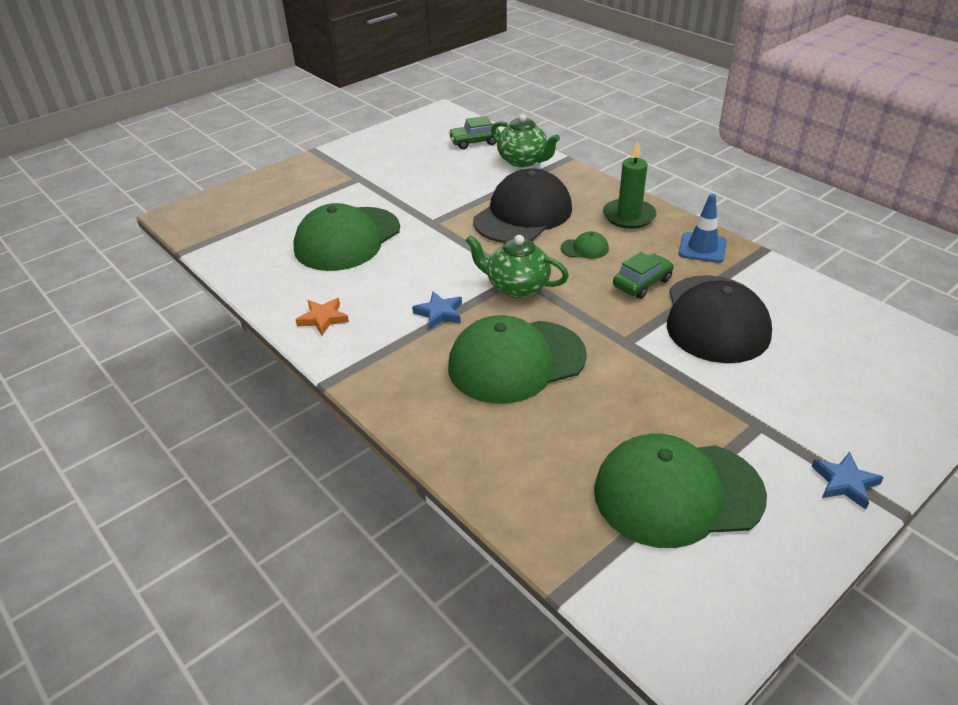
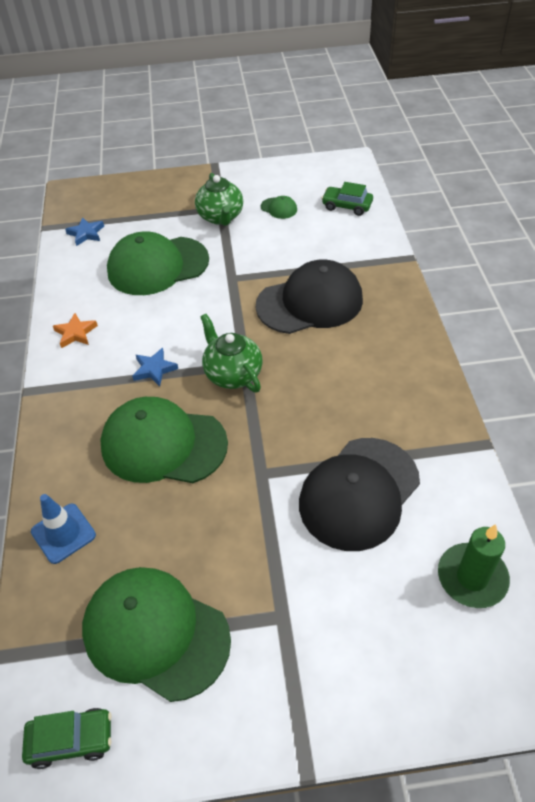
camera: 35 degrees right, 10 degrees up
green teapot [491,114,560,168] -> green teapot moved to [195,173,243,226]
green cap [561,231,609,259] -> green cap moved to [261,196,297,219]
green candle [603,140,657,229] -> green candle moved to [438,524,510,608]
green car [613,252,674,299] -> green car moved to [22,708,112,769]
blue traffic cone [678,194,727,263] -> blue traffic cone moved to [31,494,96,564]
blue star [811,452,884,510] -> blue star moved to [65,217,104,246]

